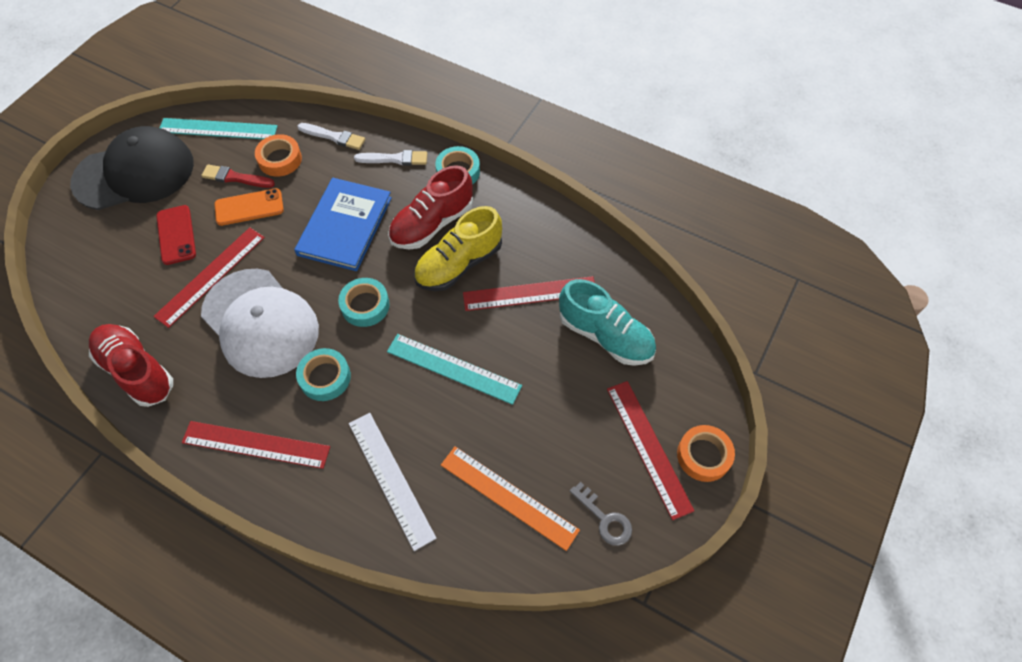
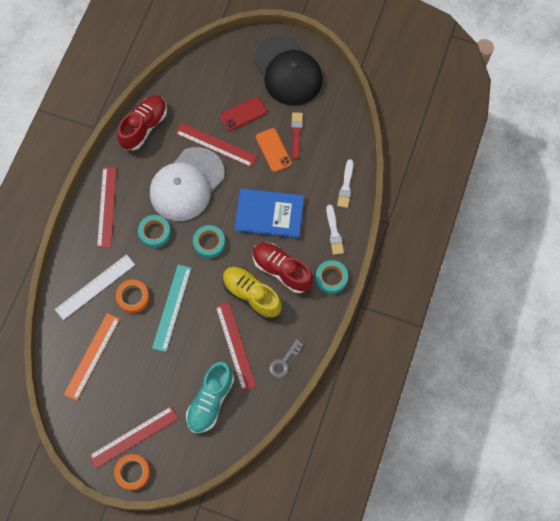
camera: 80 degrees right, 10 degrees up
turquoise ruler [160,118,278,139] -> none
orange tape [255,134,302,177] -> orange tape moved to [116,279,150,313]
grey key [570,482,632,546] -> grey key moved to [269,339,303,378]

